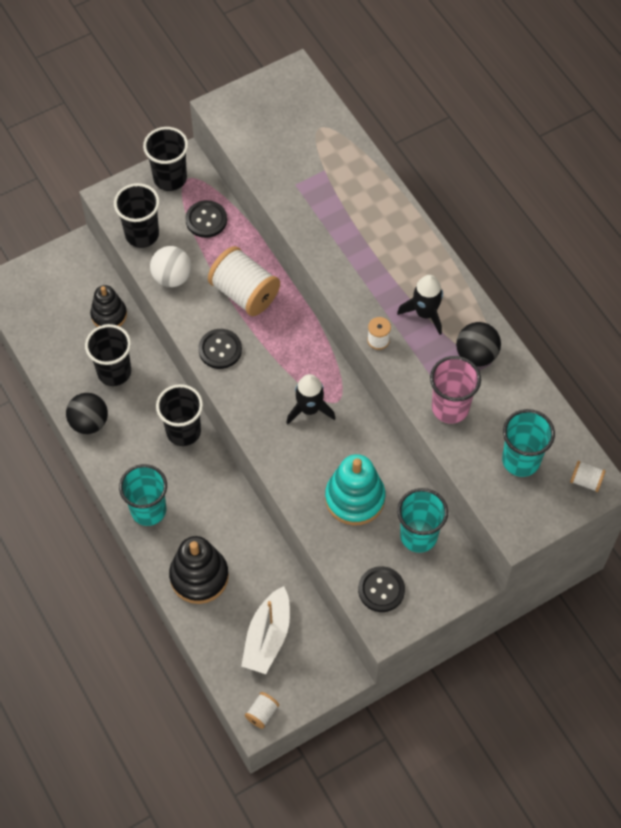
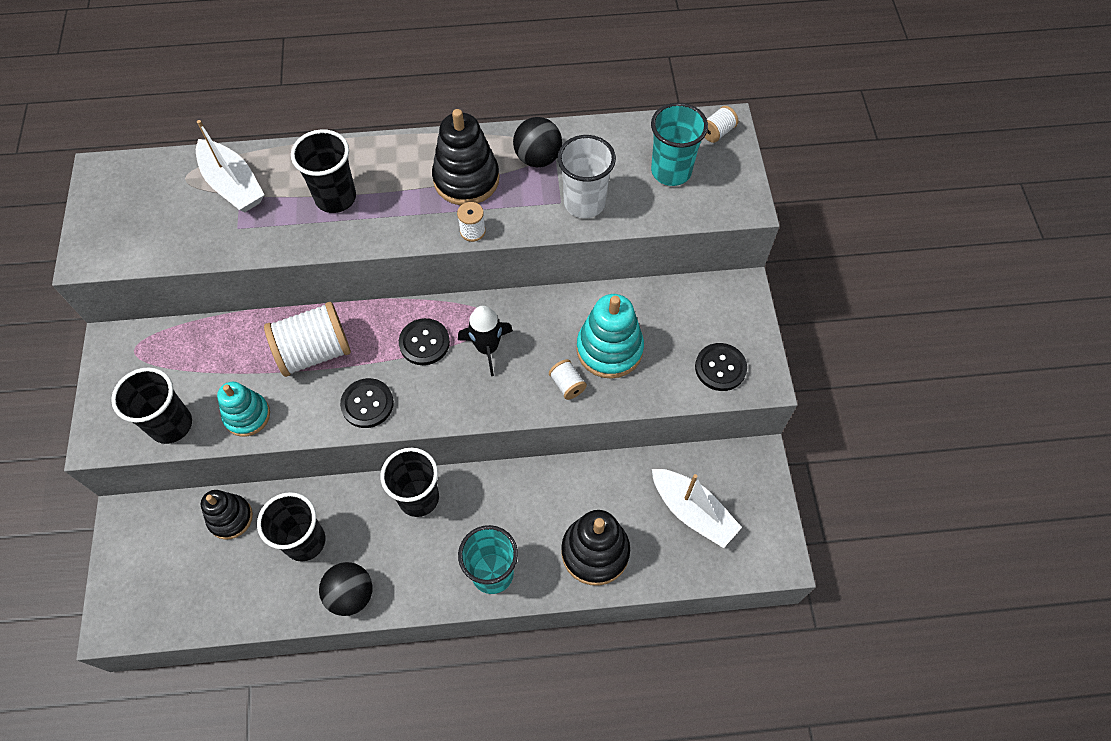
camera: 65 degrees left, 0 degrees up
black cup [143,127,188,191] -> black cup moved to [291,129,356,213]
white ball [150,246,192,287] -> turquoise stacking toy [217,382,270,437]
black button [185,200,227,238] -> black button moved to [399,318,450,365]
white spool [245,692,279,729] -> white spool moved to [549,359,587,400]
black rocket [397,275,443,335] -> black stacking toy [432,109,499,205]
turquoise cup [397,488,448,553] -> none
pink cup [430,356,481,424] -> white cup [558,135,616,218]
none -> white boat [196,120,265,212]

